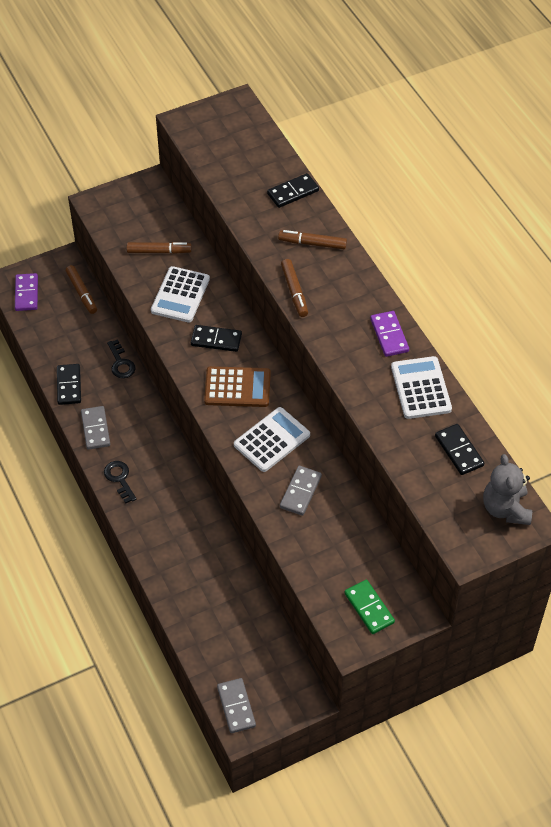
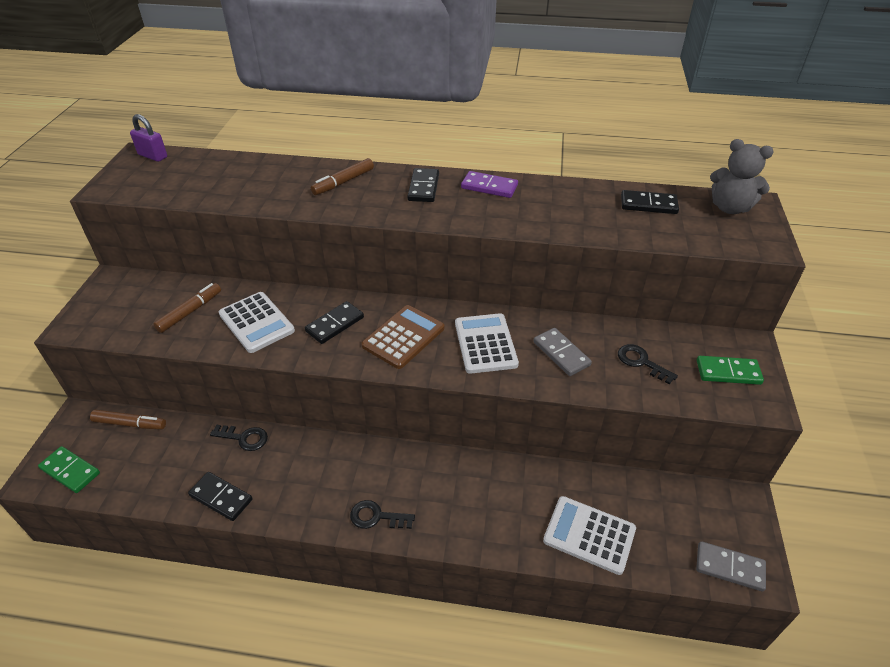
camera: 55 degrees left, 10 degrees down
purple domino [15,273,38,311] -> green domino [38,446,100,493]
grey domino [81,406,110,450] -> none
black domino [267,173,319,208] -> black domino moved to [407,168,439,202]
brown marker [281,259,308,317] -> none
white calculator [391,356,452,419] -> white calculator moved to [543,496,636,575]
none -> purple padlock [130,114,167,162]
none -> black key [618,344,678,385]

